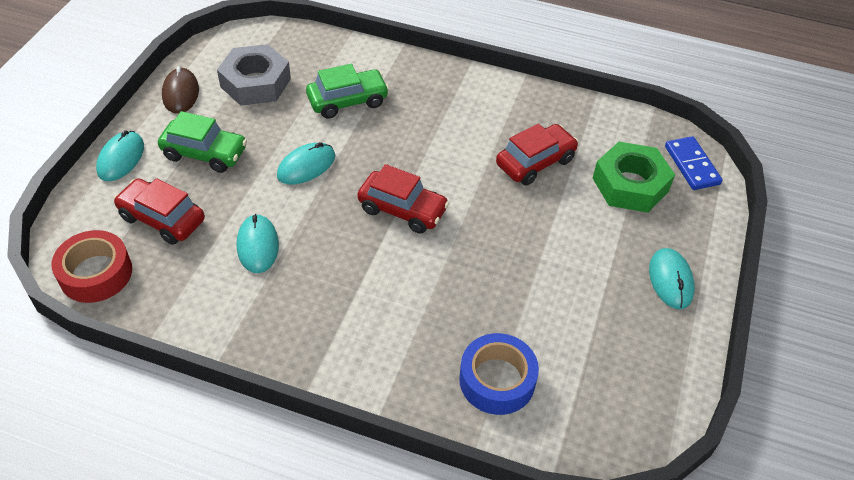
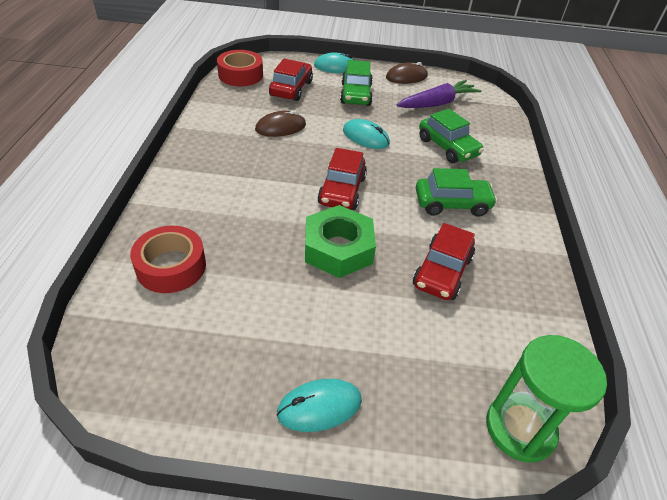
camera: 75 degrees right, 5 degrees down
grey nut [217,44,291,106] -> purple carrot [397,80,482,108]
turquoise mouse [237,214,279,273] -> brown mouse [255,110,306,137]
blue tape [459,333,539,415] -> red tape [130,226,206,293]
red car [496,123,579,185] -> red car turned 75 degrees clockwise [413,223,475,300]
green nut [593,142,675,213] -> green nut moved to [305,205,376,278]
blue domino [665,136,723,190] -> green hourglass [486,335,607,462]
none -> green car [416,168,497,217]

